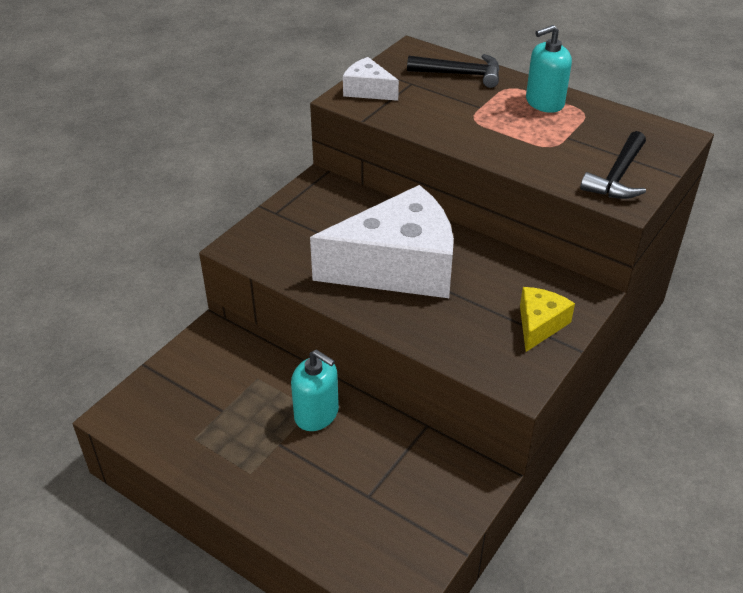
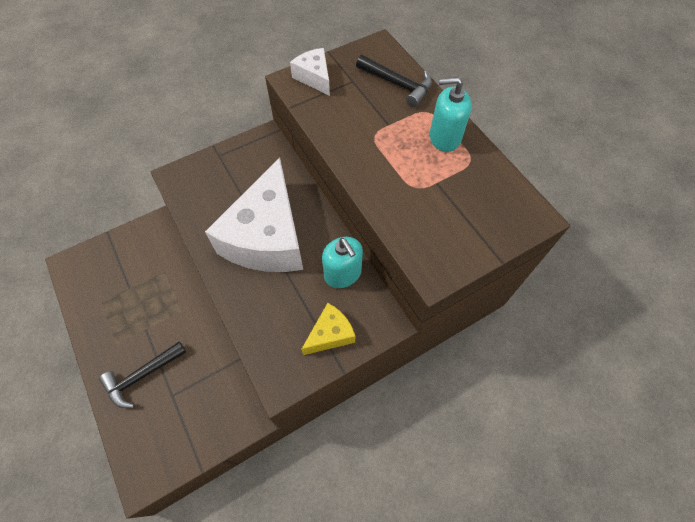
camera: 25 degrees right, 20 degrees up
turquoise soap dispenser [291,350,339,431] -> turquoise soap dispenser moved to [322,237,363,288]
white cheese [310,185,454,298] -> white cheese turned 90 degrees clockwise [205,158,303,272]
black hammer [580,131,646,199] -> black hammer moved to [99,341,186,408]

